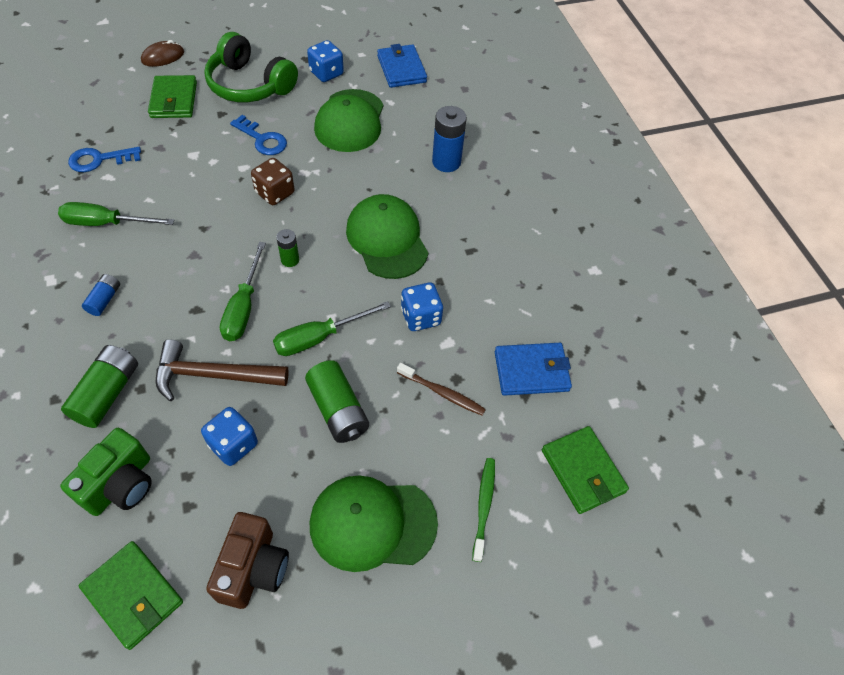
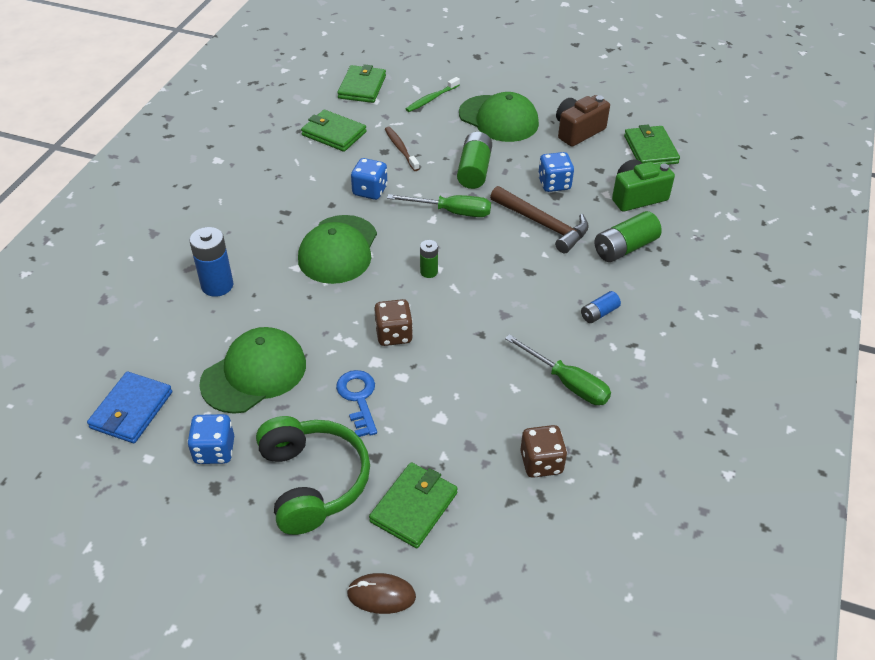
camera: 140 degrees left, 10 degrees down
blue key [68,147,141,172] -> brown dice [520,425,567,478]
green screwdriver [220,242,266,341] -> none
blue wallet [495,343,572,396] -> green wallet [301,110,367,152]

